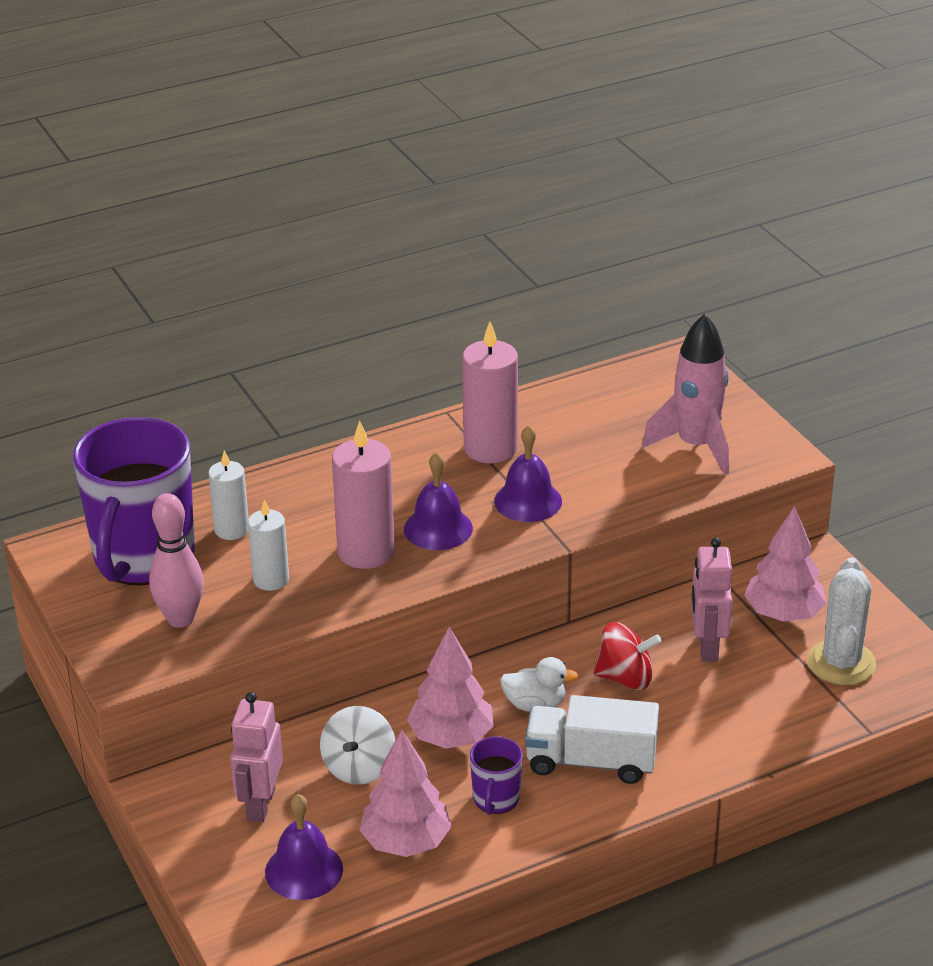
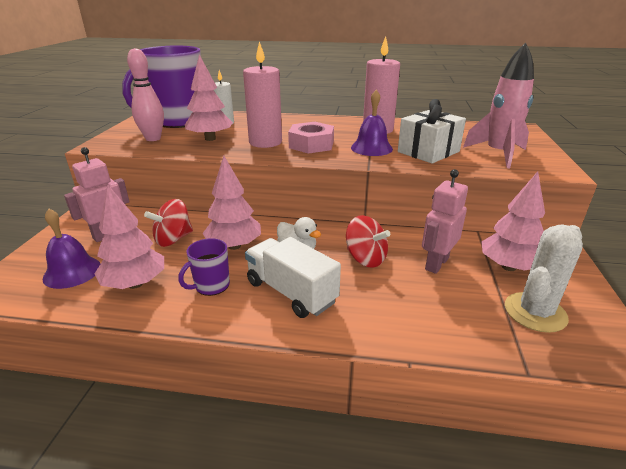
camera: 35 degrees right, 5 degrees down
white candle [248,499,289,591] -> pink tree [185,54,233,141]
white spinning top [320,706,395,785] -> red spinning top [144,199,193,247]
purple bell [404,452,473,550] -> pink nut [288,122,334,154]
none -> white gift [398,99,466,164]

